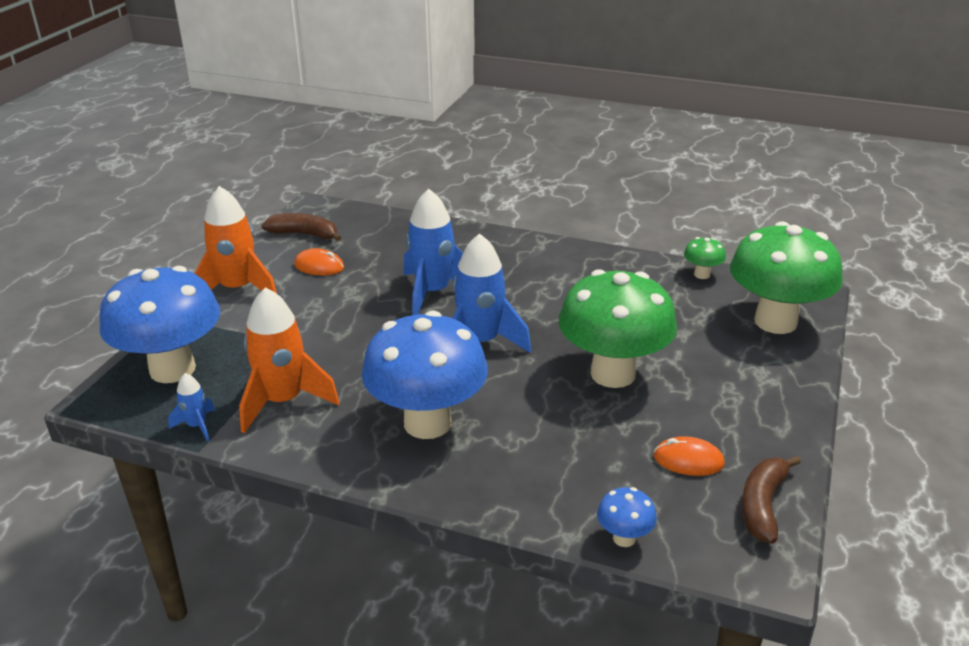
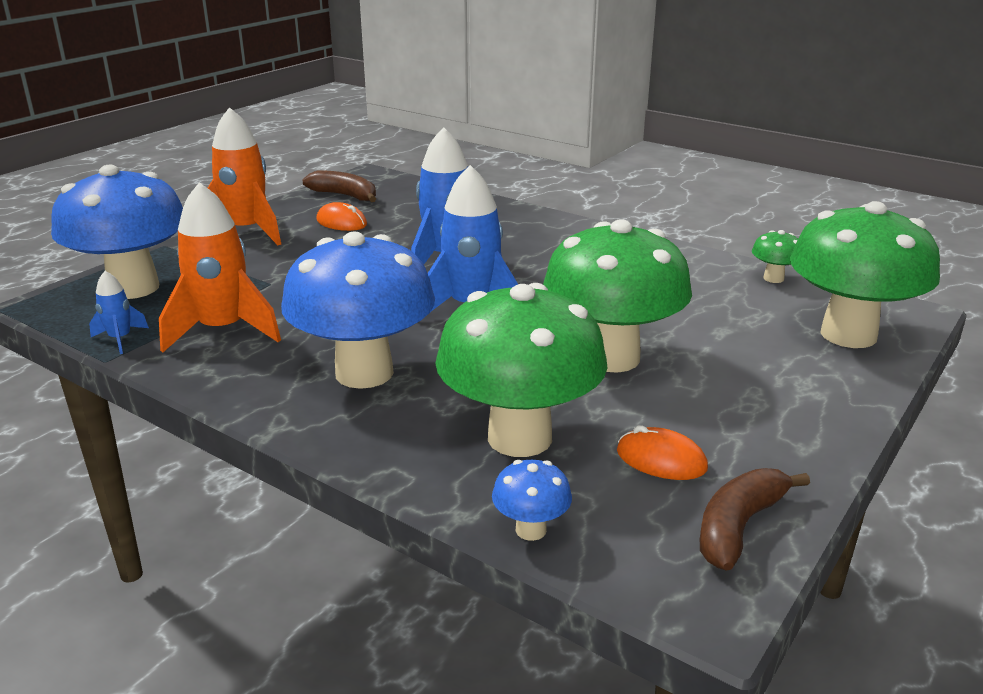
camera: 15 degrees right, 5 degrees down
none -> green mushroom [435,283,607,457]

